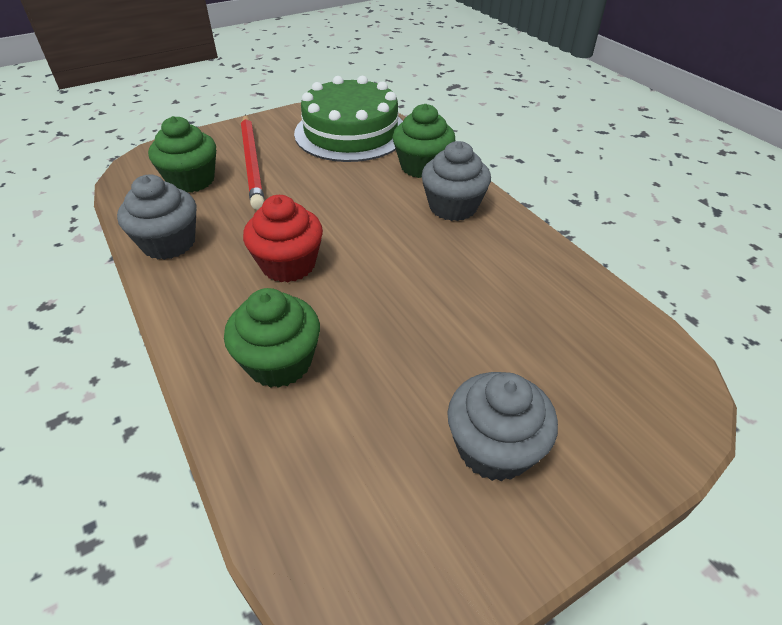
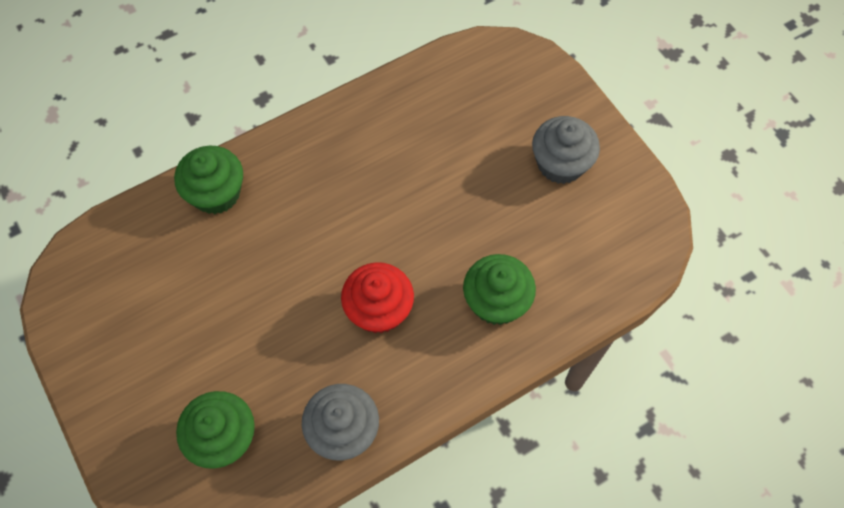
camera: 90 degrees left, 20 degrees up
red pencil [241,115,264,210] -> none
green cake [294,76,403,162] -> none
grey cupcake [422,141,491,221] -> none

